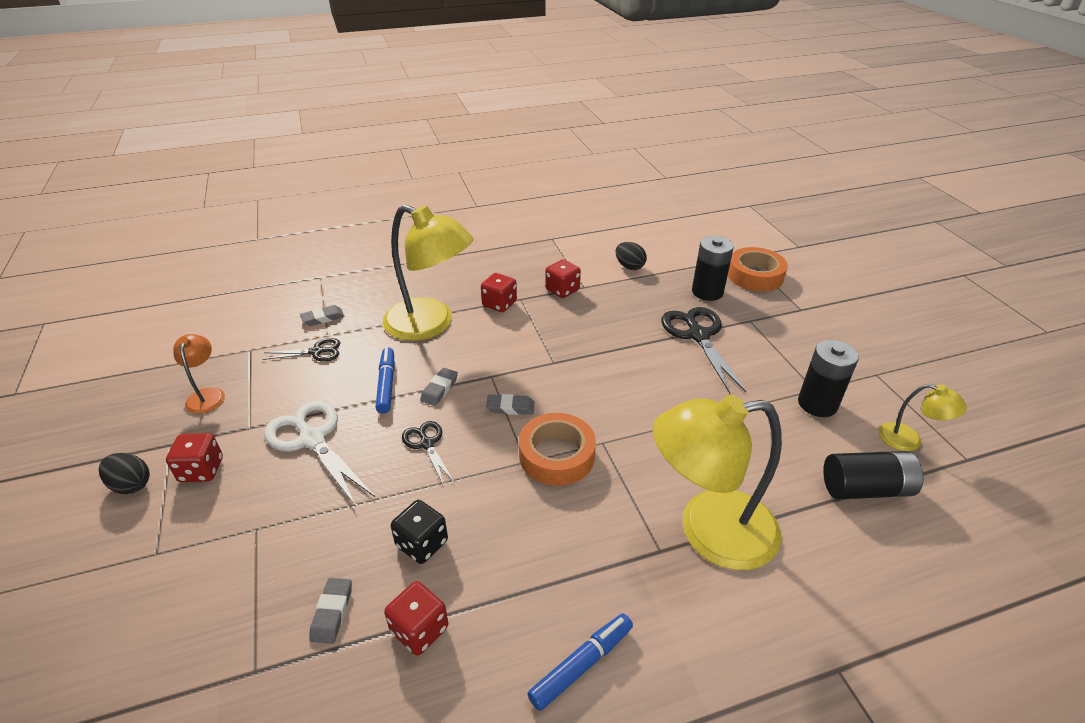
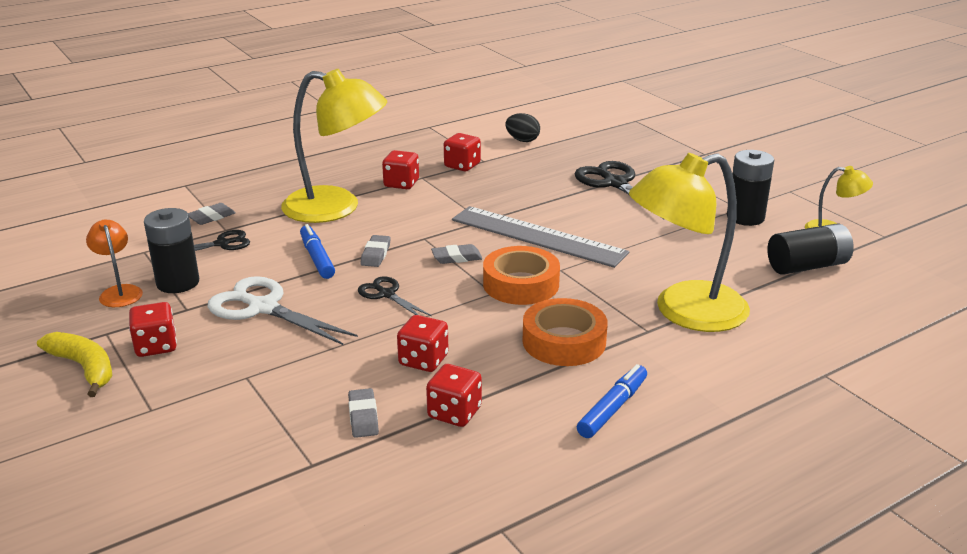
camera: 15 degrees left, 10 degrees down
black egg [99,453,150,494] -> yellow banana [37,332,112,397]
black dice [391,500,448,564] -> red dice [397,315,448,372]
black battery [692,236,734,301] -> black battery moved to [144,208,199,293]
orange tape [728,247,788,292] -> orange tape moved to [523,298,608,366]
none -> grey ruler [452,206,629,268]

